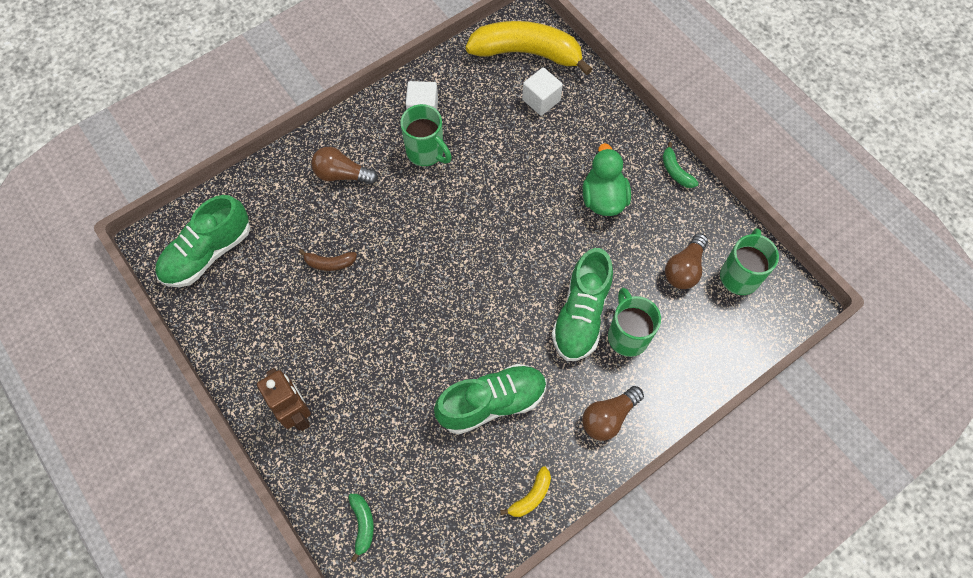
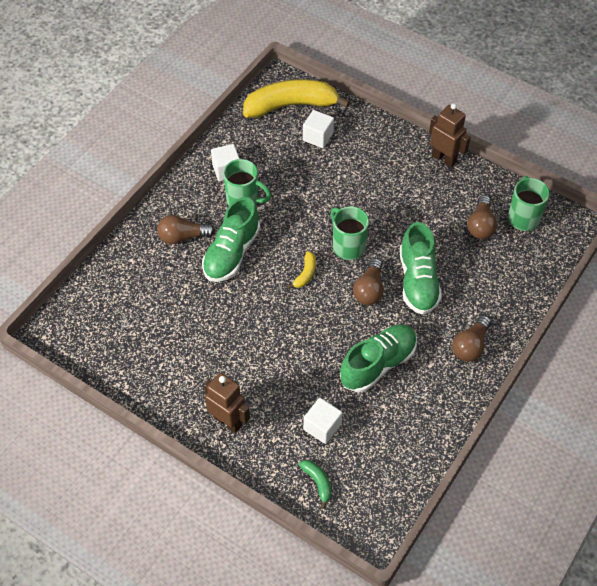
camera: 20 degrees left, 10 degrees down
green shoe [155,195,250,287] -> green shoe moved to [202,197,260,282]
brown banana [299,249,357,271] -> none
yellow banana [500,467,551,517] -> yellow banana moved to [287,251,316,289]
green duck [583,143,631,216] -> none
green mug [608,288,661,357] -> green mug moved to [331,206,369,260]
green banana [662,142,698,188] -> brown robot [429,103,471,168]
none -> white cube [303,398,342,444]
none -> brown light bulb [353,258,383,305]

